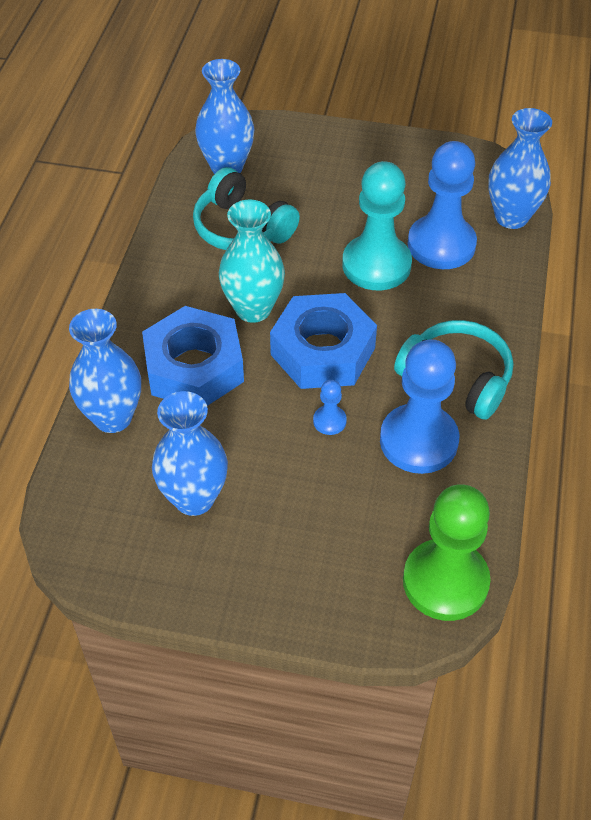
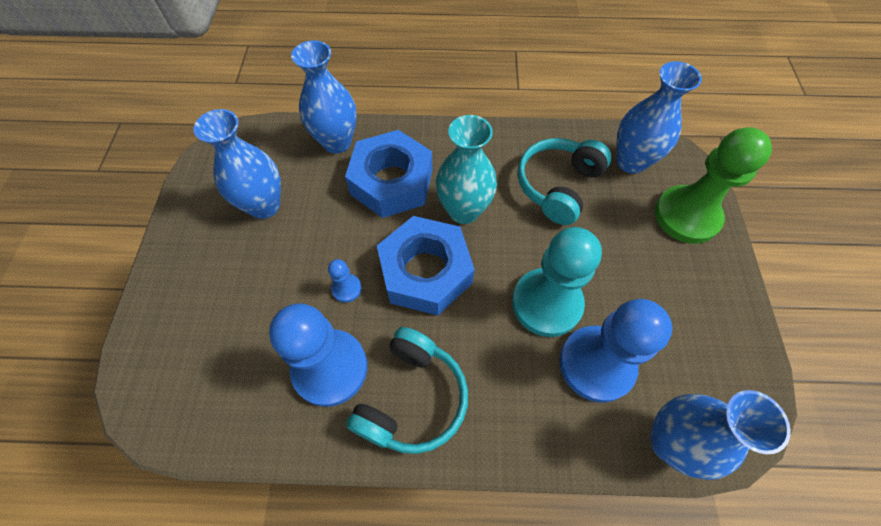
camera: 80 degrees right, 10 degrees up
green pawn [403,484,491,621] -> green pawn moved to [655,127,772,244]

